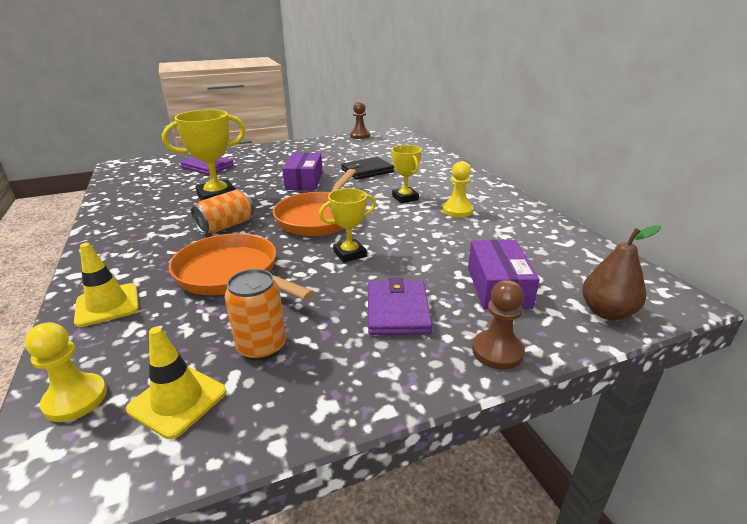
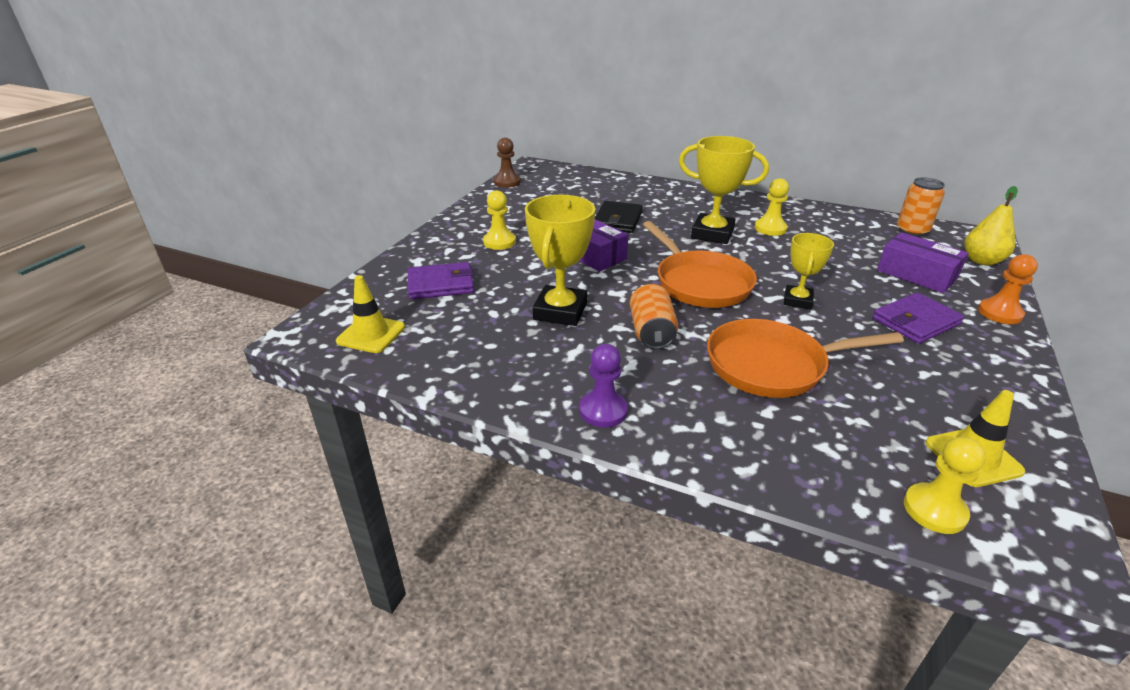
camera: 45 degrees left, 5 degrees up
yellow traffic cone [74,243,139,327] -> yellow traffic cone moved to [336,275,405,353]
orange can [225,269,286,361] -> orange can moved to [897,177,945,237]
purple wallet [368,277,432,335] -> purple wallet turned 75 degrees counterclockwise [872,293,964,344]
yellow trophy [392,145,422,203] -> yellow trophy [679,136,769,244], size x1.64
brown pawn [472,280,525,370] -> orange pawn [978,254,1038,324]
brown pear [582,225,661,320] -> yellow pear [964,186,1018,265]
none -> yellow pawn [483,190,516,250]
none -> purple pawn [579,344,628,428]

